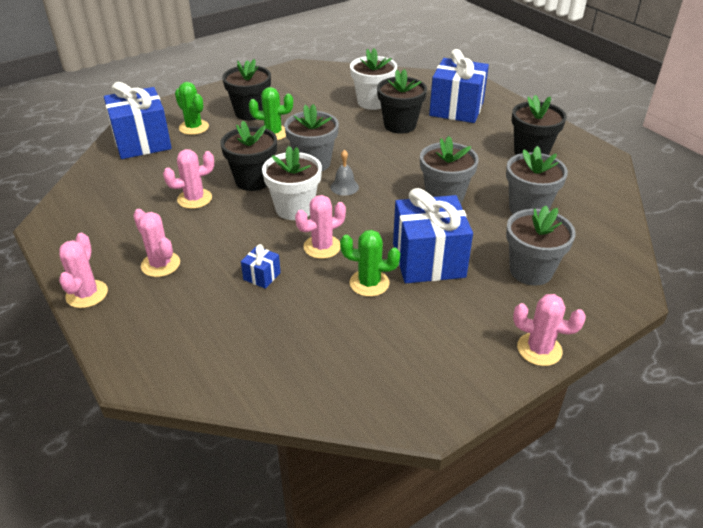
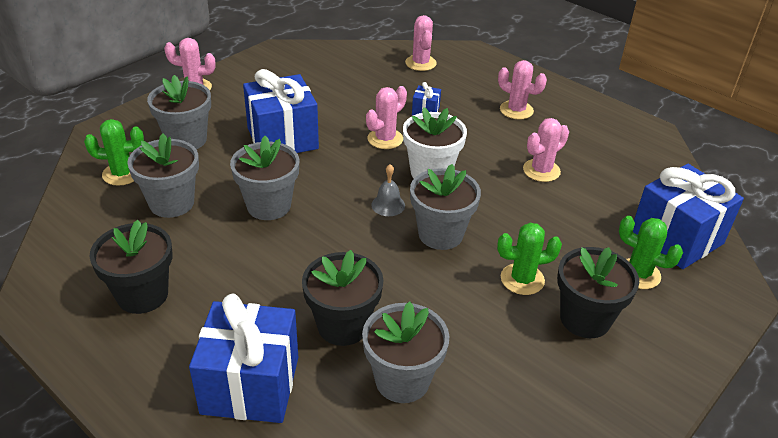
camera: 165 degrees right, 0 degrees up
pink cactus [59,233,108,308] -> pink cactus moved to [405,15,437,71]
black flower pot [220,121,277,191] -> none
green cactus [340,230,400,297] -> green cactus moved to [84,119,144,186]
white flower pot [350,48,397,110] -> grey flower pot [362,301,450,403]

